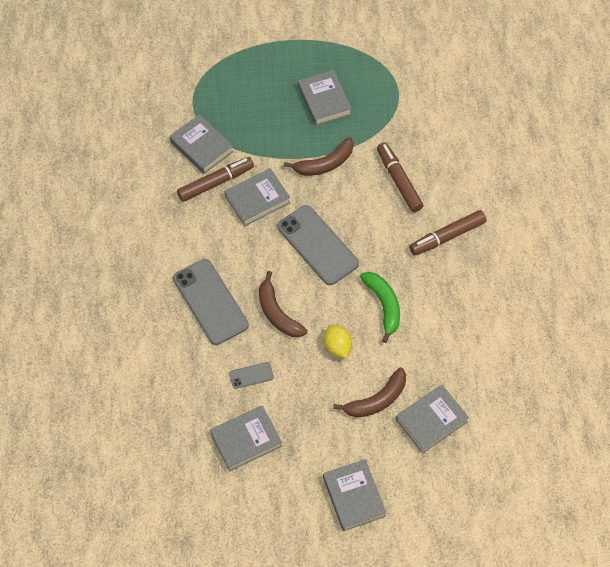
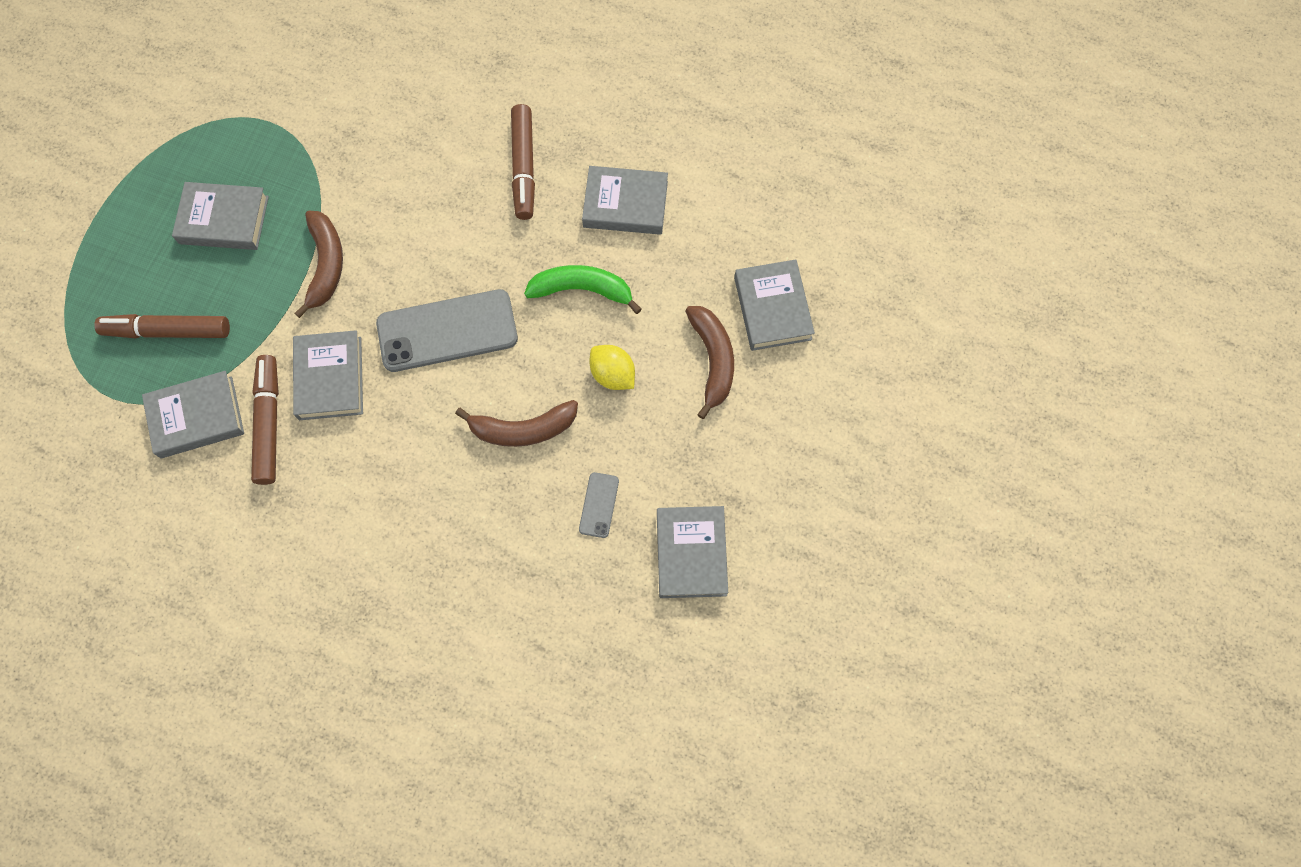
camera: 65 degrees left, 10 degrees up
grey phone [173,259,249,345] -> none
grey book [323,459,386,531] -> grey book moved to [582,166,668,235]
yellow lemon [324,324,352,359] -> yellow lemon turned 45 degrees clockwise [590,345,635,390]
brown marker [377,142,423,212] -> brown marker moved to [94,314,230,338]

